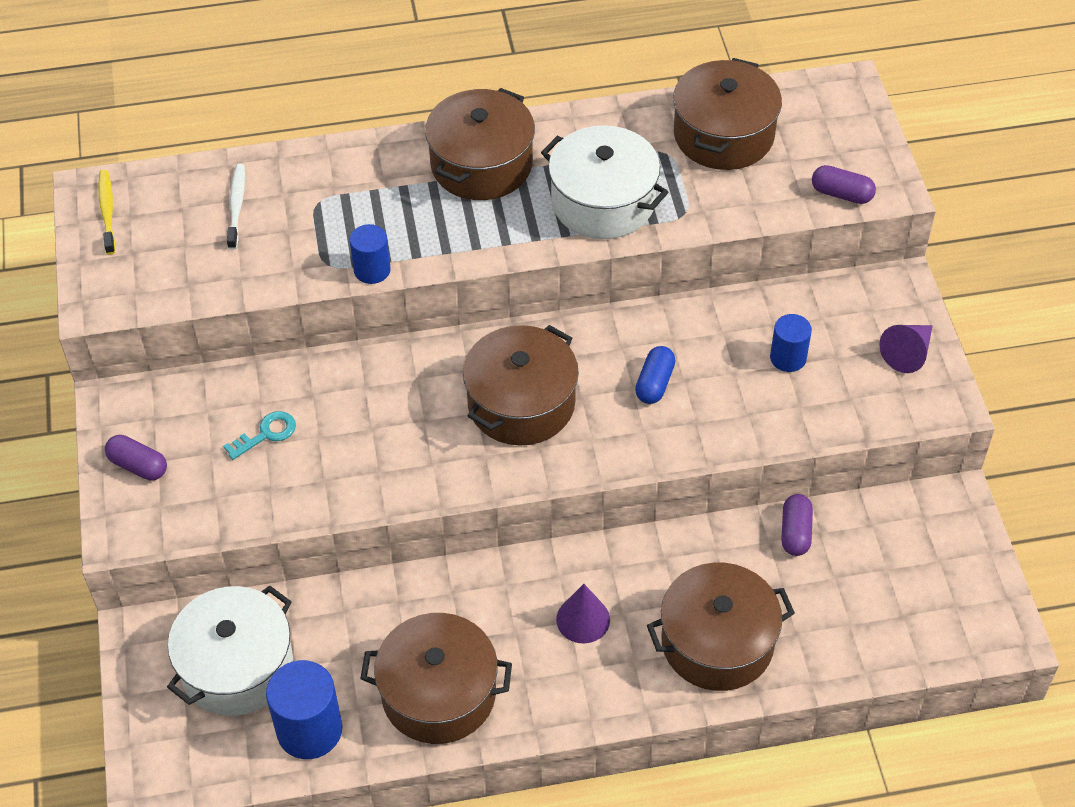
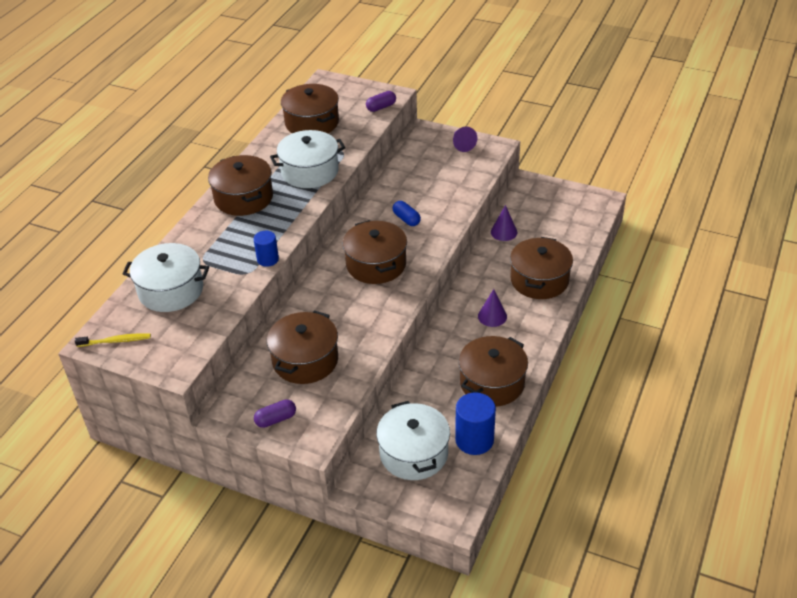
camera: 55 degrees left, 10 degrees down
yellow toothbrush [98,170,115,255] -> yellow toothbrush turned 150 degrees clockwise [75,333,151,347]
turquoise key [223,411,296,460] -> brown pot [267,311,338,384]
white toothbrush [227,164,245,250] -> white pot [123,243,209,312]
blue cylinder [770,314,812,372] -> none
purple capsule [781,494,813,556] -> purple cone [491,205,517,241]

